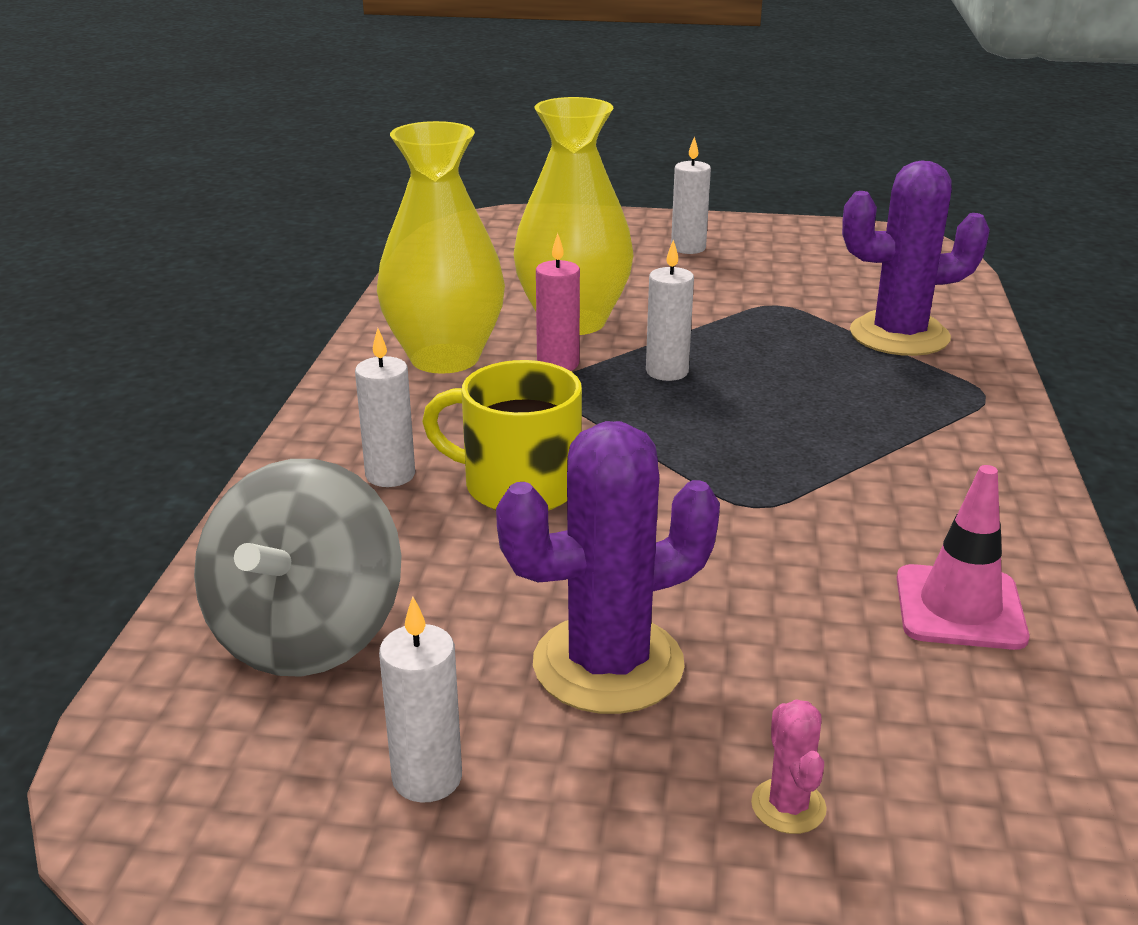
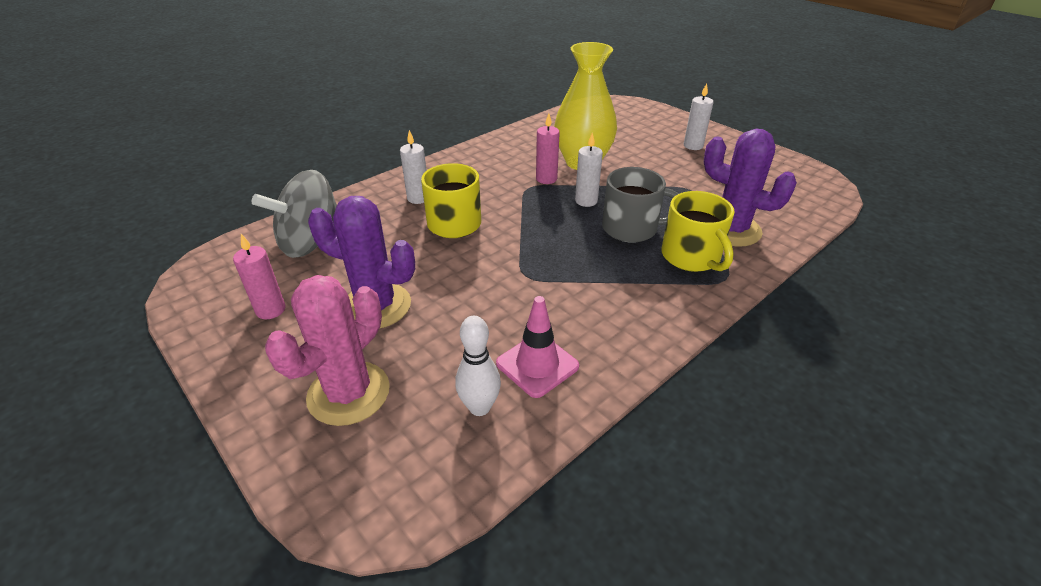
camera: 40 degrees right, 10 degrees up
yellow vase [377,121,505,374] -> none
white candle [379,596,462,803] -> pink candle [233,234,286,319]
pink cactus [751,699,827,834] -> pink cactus [265,275,390,426], size x2.34
none -> white bowling pin [455,316,501,416]
none -> grey mug [602,167,679,243]
none -> yellow mug [662,191,735,272]

